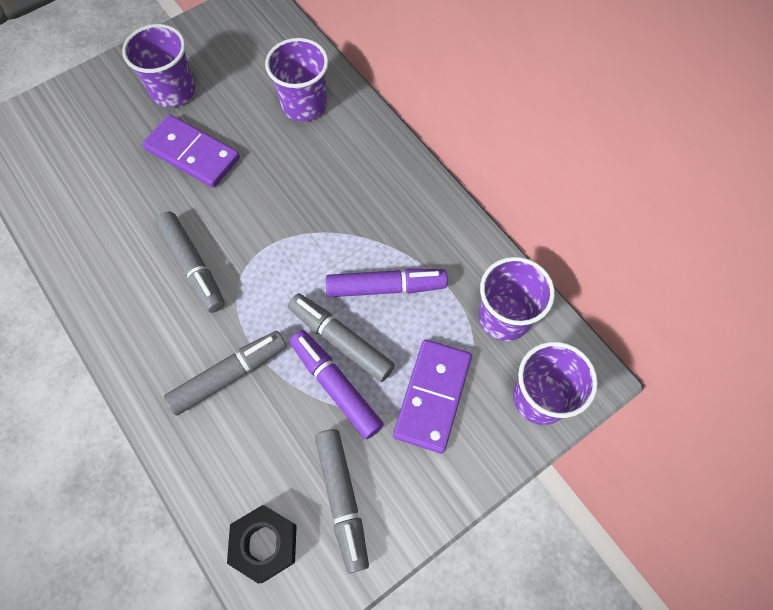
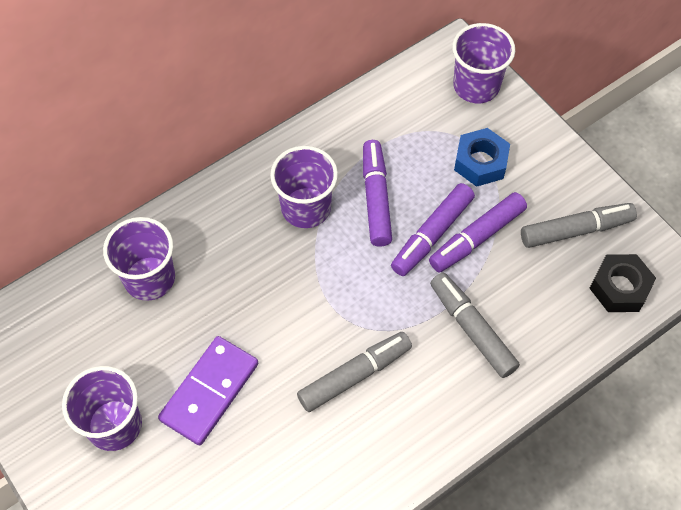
camera: 90 degrees left, 5 degrees down
grey marker [288,293,395,382] -> purple marker [391,183,475,276]
purple domino [393,340,472,453] -> blue nut [454,128,510,187]
purple cup [479,257,555,341] -> purple cup moved to [270,146,338,228]

